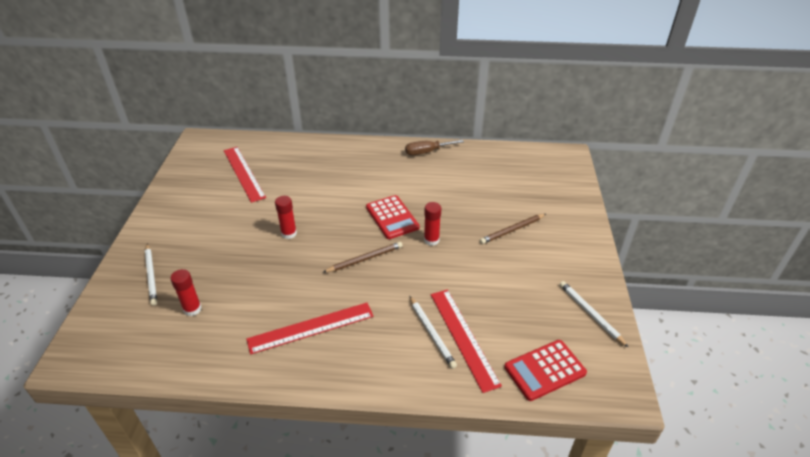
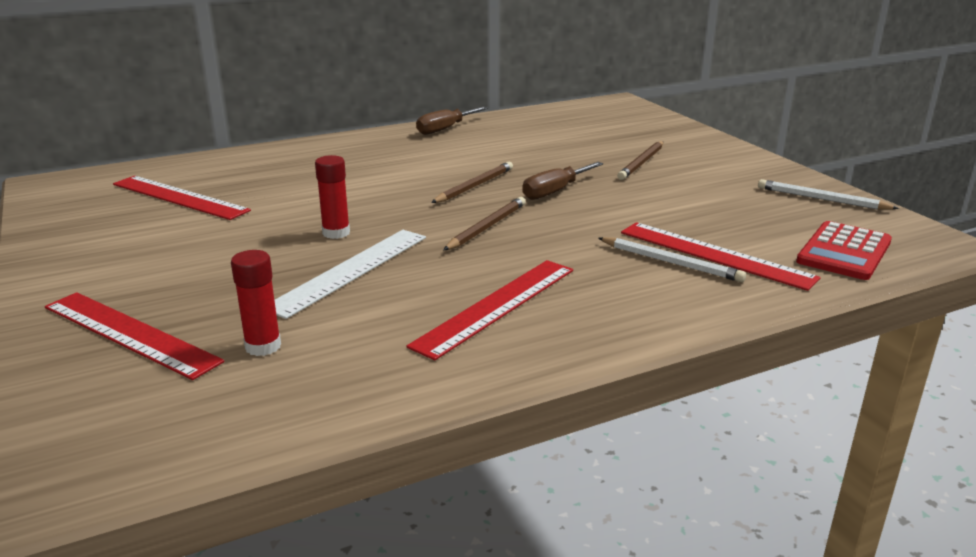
camera: 30 degrees left, 15 degrees down
white pencil [145,244,157,306] -> red ruler [45,292,225,380]
red calculator [366,195,420,239] -> brown pencil [431,162,513,203]
red glue stick [424,202,441,246] -> brown screwdriver [522,162,603,200]
none -> white ruler [275,230,426,319]

